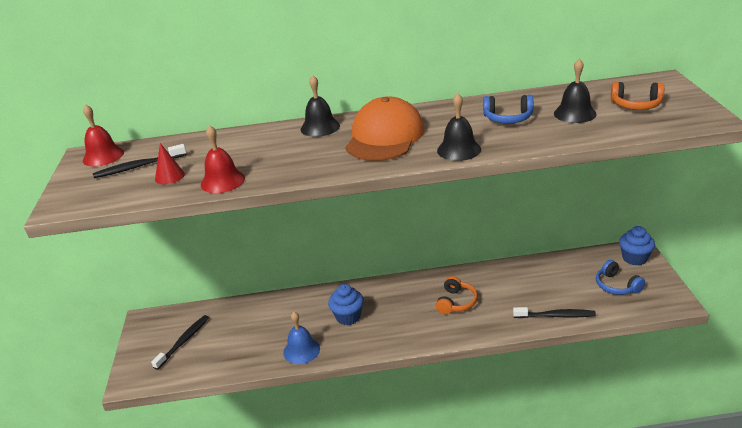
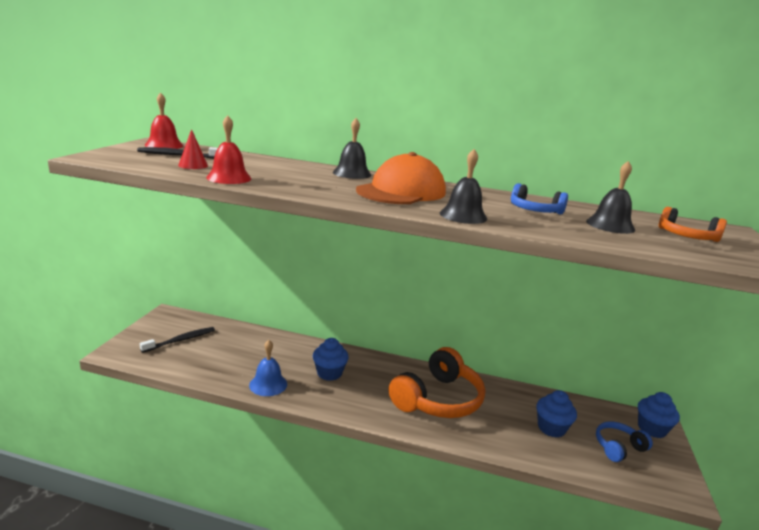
camera: 15 degrees right, 10 degrees down
orange headphones [436,276,478,314] -> orange headphones [389,347,485,418], size x1.96
black toothbrush [513,307,596,318] -> none
blue headphones [596,260,645,295] -> blue headphones turned 75 degrees clockwise [596,421,653,462]
none -> blue cupcake [536,390,577,438]

